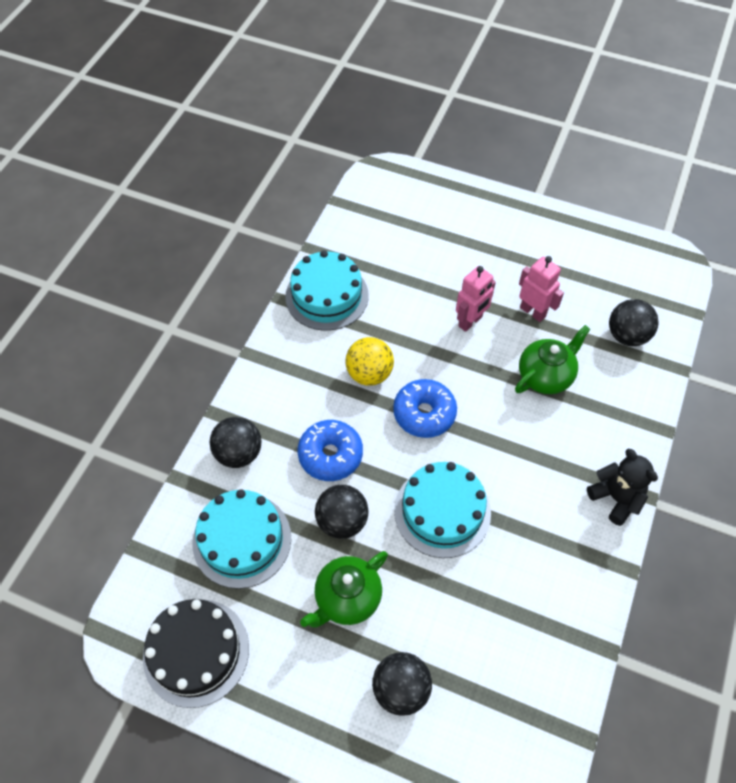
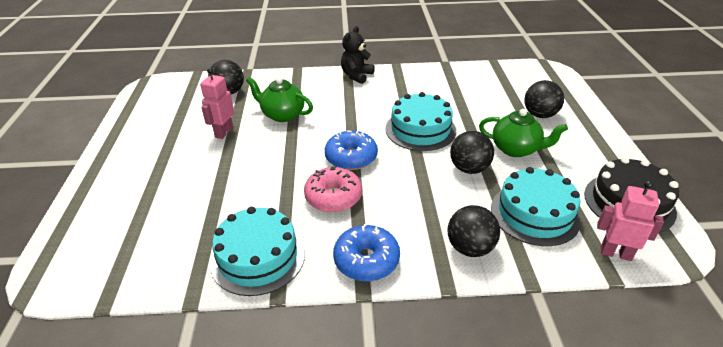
camera: 115 degrees left, 20 degrees down
blue donut [297,420,363,481] -> blue donut moved to [333,224,400,281]
yellow ball [345,337,394,386] -> pink donut [304,167,362,212]
pink robot [456,266,496,332] -> pink robot moved to [597,181,664,261]

